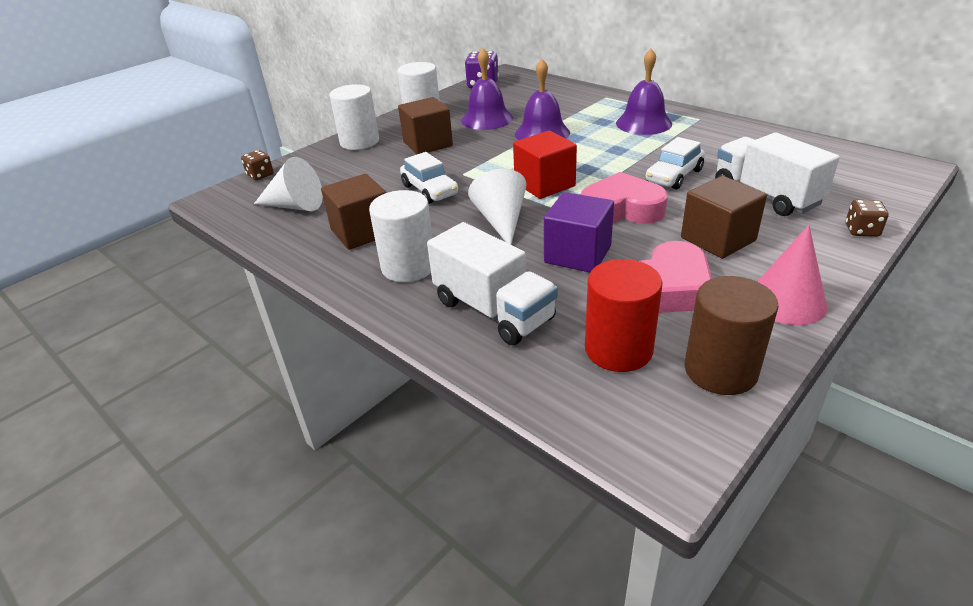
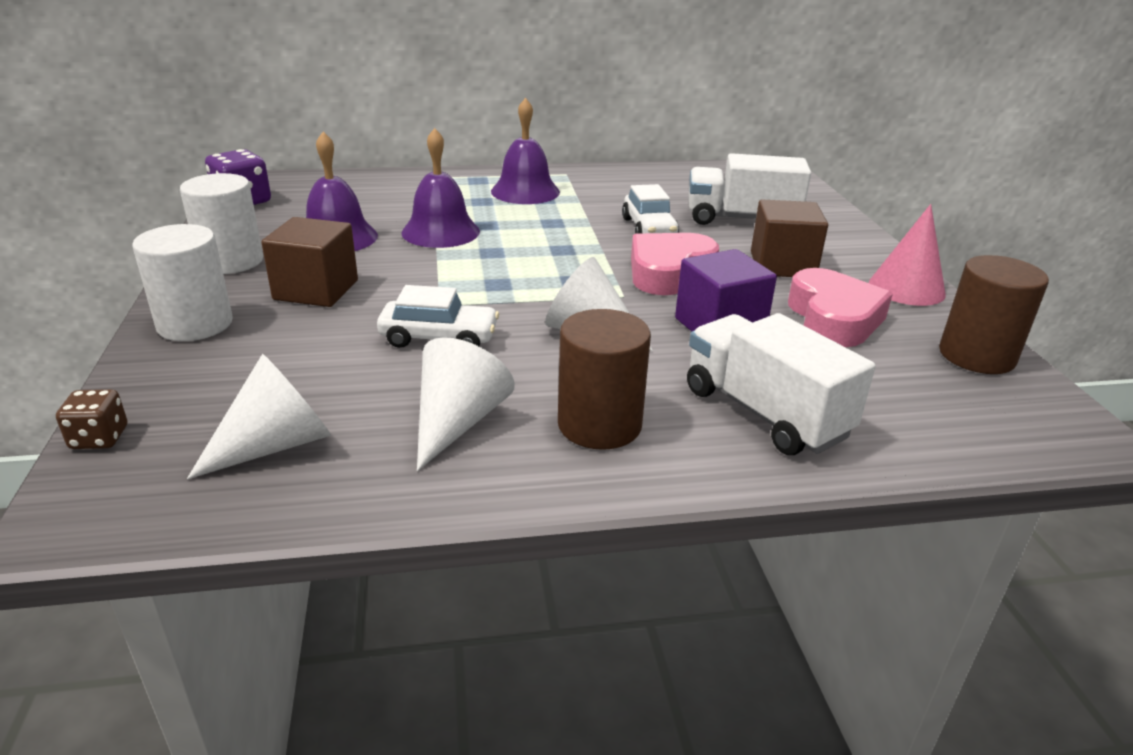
camera: 55 degrees left, 5 degrees down
brown cube [321,174,386,250] -> white cone [417,337,515,471]
white cylinder [369,190,433,282] -> brown cylinder [558,309,651,450]
white truck [427,222,558,345] -> white truck turned 120 degrees counterclockwise [687,313,876,455]
red cube [513,131,577,199] -> none
red cylinder [585,259,663,372] -> none
brown dice [846,200,889,237] -> none

